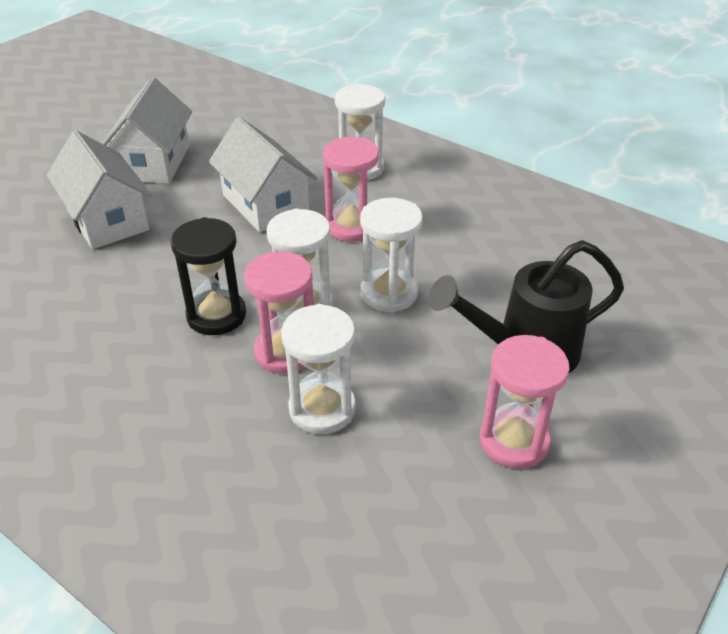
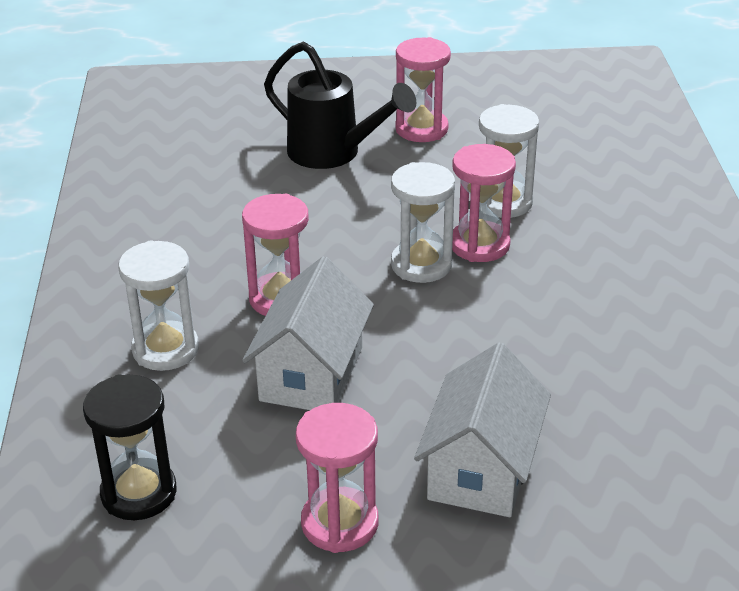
camera: 130 degrees left, 5 degrees down
white house [102,77,192,184] -> pink hourglass [296,403,378,553]
black hourglass [171,217,246,335] -> black hourglass moved to [83,374,177,520]
white hourglass [360,198,423,313] -> none

